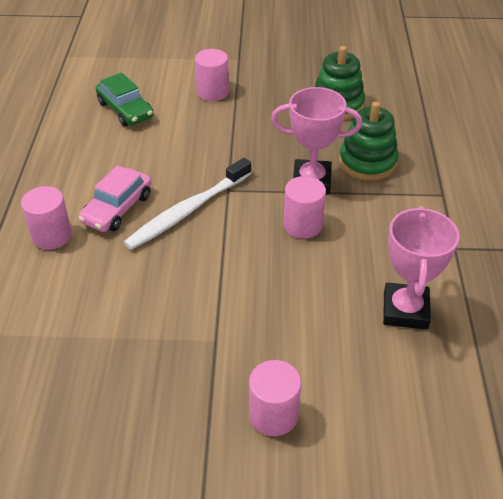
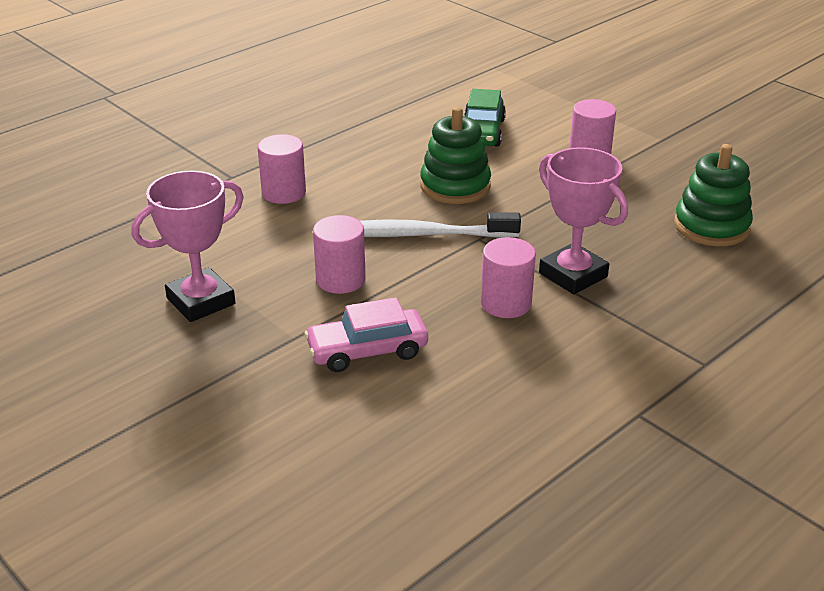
camera: 45 degrees right, 10 degrees down
pink car [78,165,152,232] -> pink car moved to [304,297,428,372]
pink cylinder [249,360,301,436] -> pink cylinder moved to [313,215,366,294]
green stacking toy [339,102,398,181] -> green stacking toy moved to [420,107,491,204]
pink trophy [383,206,460,329] -> pink trophy moved to [132,170,244,322]

